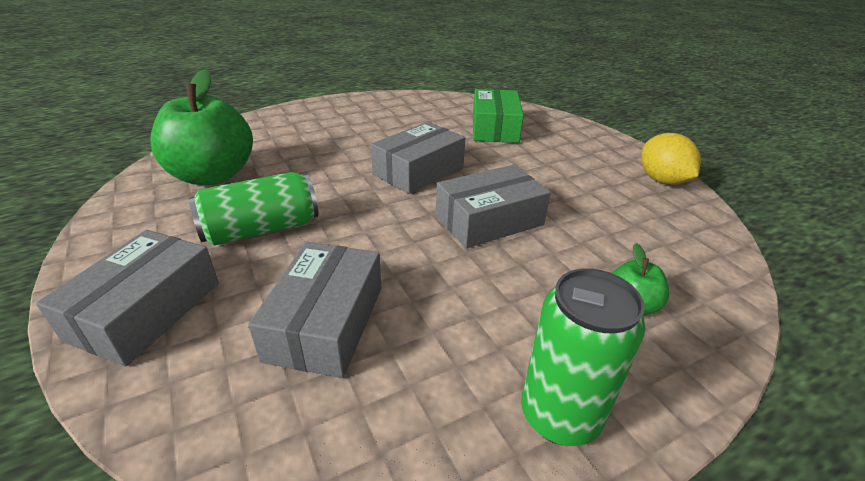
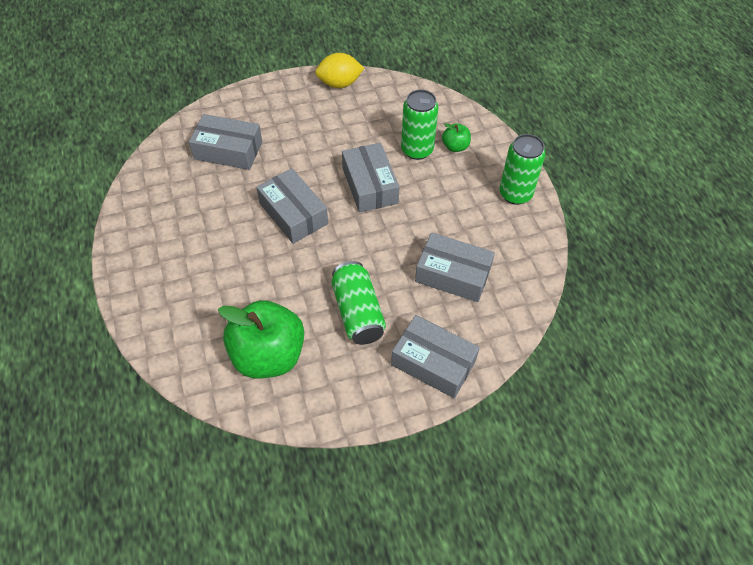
camera: 80 degrees left, 20 degrees up
green box [473,89,524,143] -> grey box [189,114,262,170]
none -> green can [401,90,438,160]

